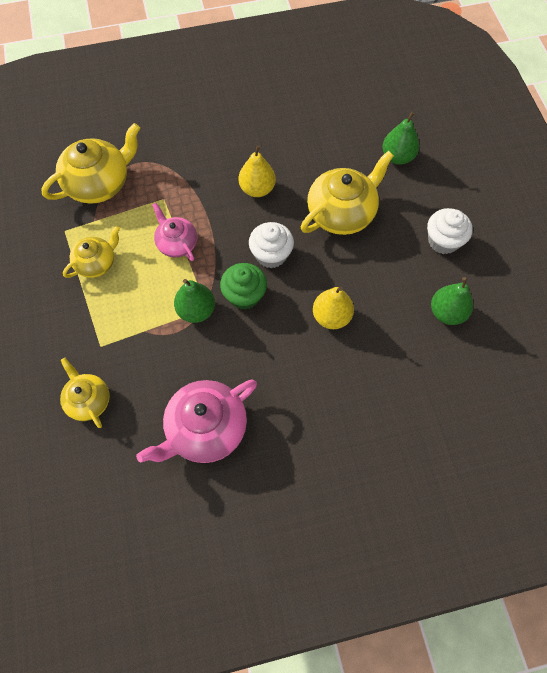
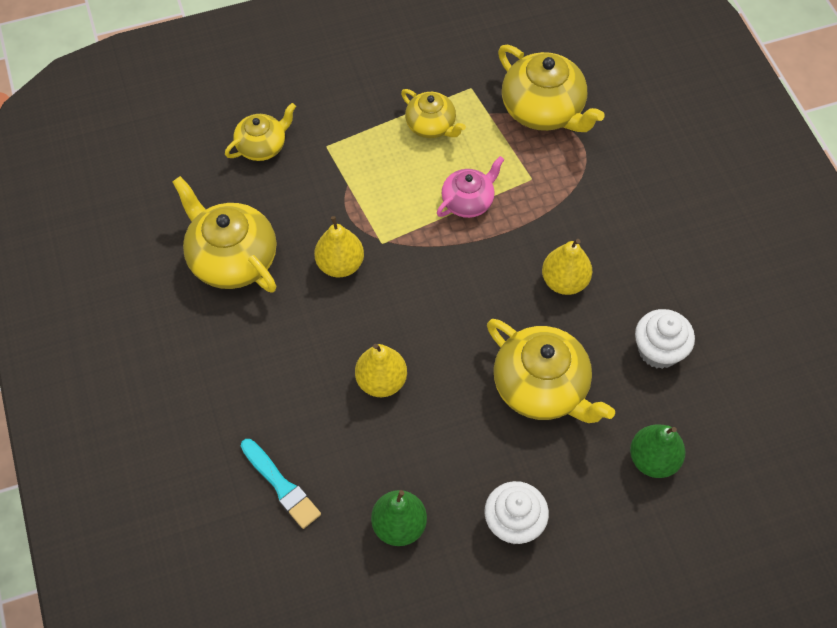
camera: 85 degrees right, 5 degrees down
pink teapot [136,379,257,463] -> yellow teapot [172,176,276,293]
green pear [174,279,215,323] -> none
green cupcake [220,263,267,310] -> none
white cupcake [249,222,294,268] -> white cupcake moved to [635,309,695,369]
none -> turquoise brush [241,439,321,529]
none -> yellow pear [314,216,364,277]

